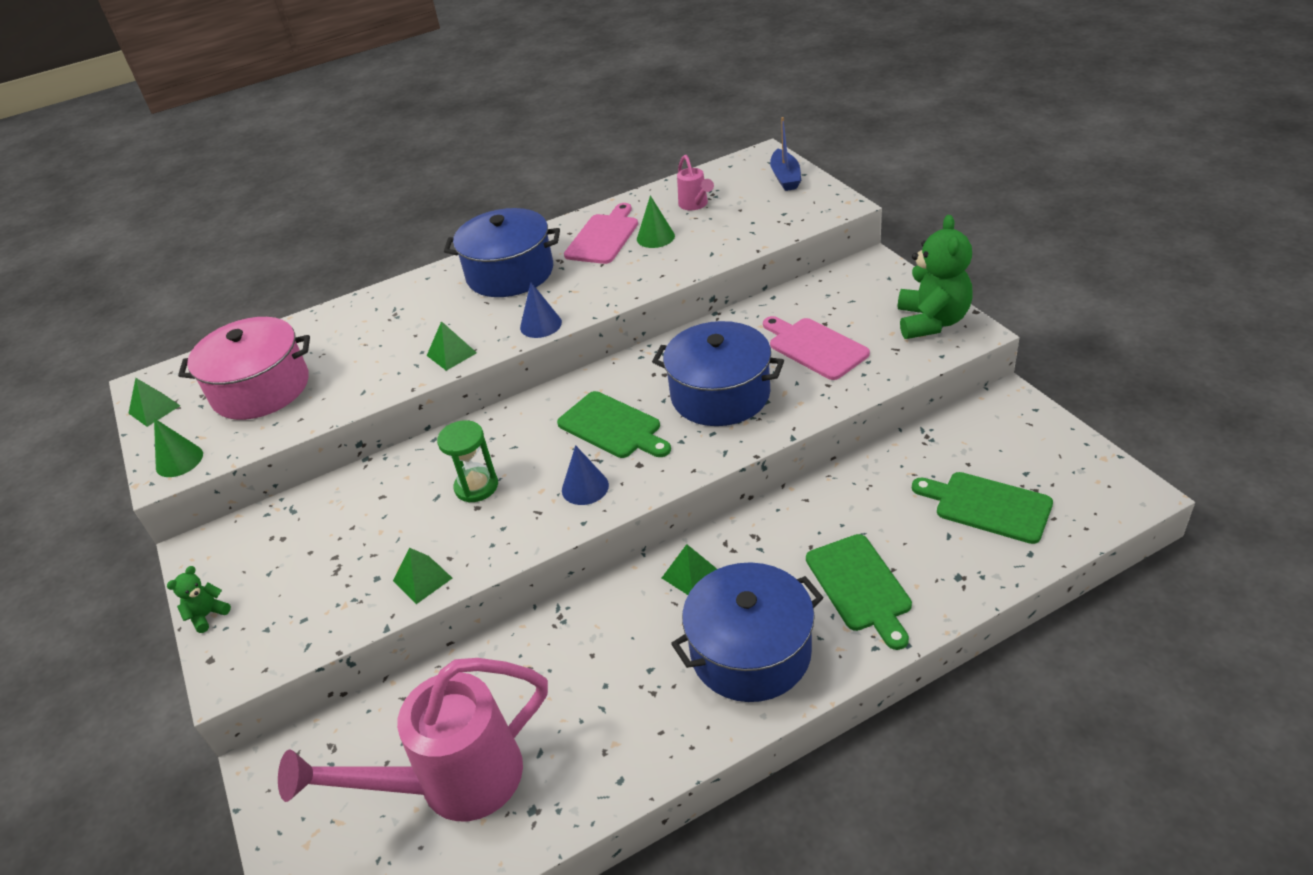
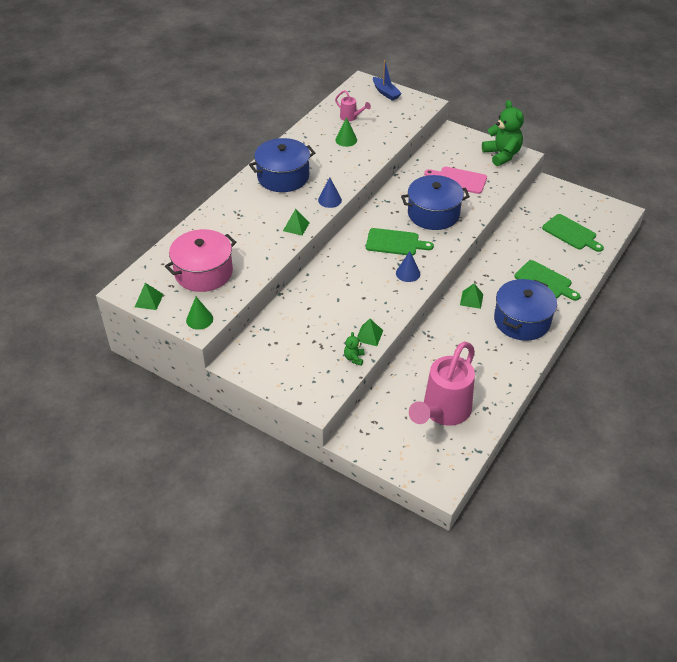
camera: 35 degrees left, 5 degrees up
green teddy bear [167,566,231,633] -> green teddy bear moved to [344,332,365,366]
green hourglass [437,420,498,502] -> none
pink cutting board [564,203,638,264] -> none
green cutting board [912,472,1053,544] -> green cutting board turned 135 degrees counterclockwise [542,214,604,252]

